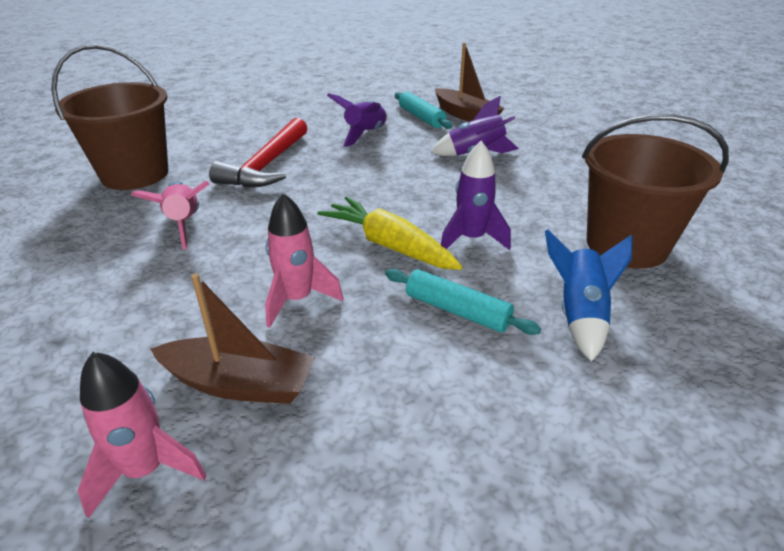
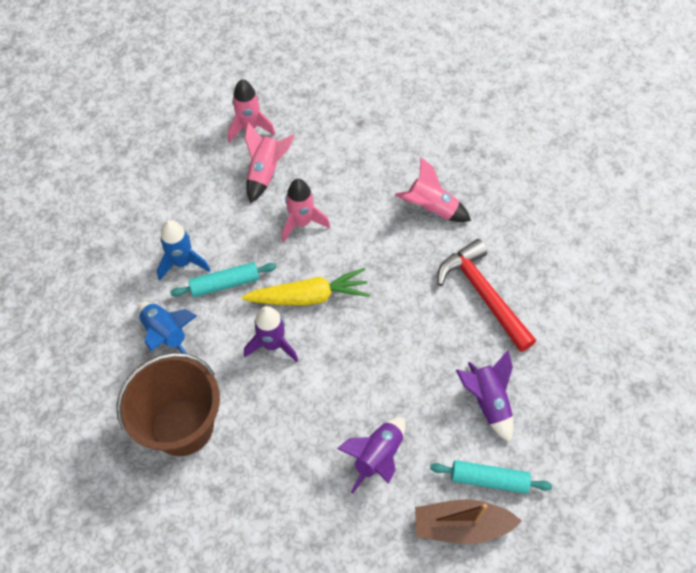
camera: 130 degrees right, 25 degrees up
brown bucket [51,44,168,190] -> none
brown boat [151,273,315,404] -> pink rocket [245,122,295,203]
none -> blue rocket [157,220,210,280]

